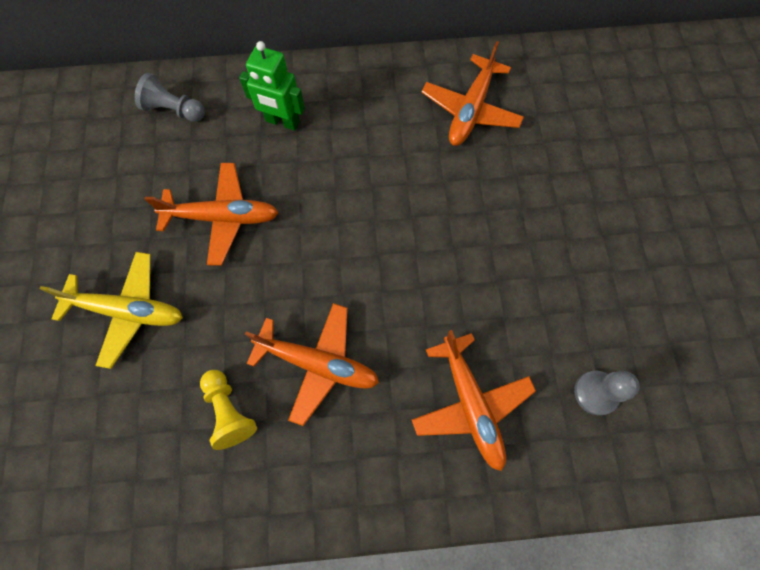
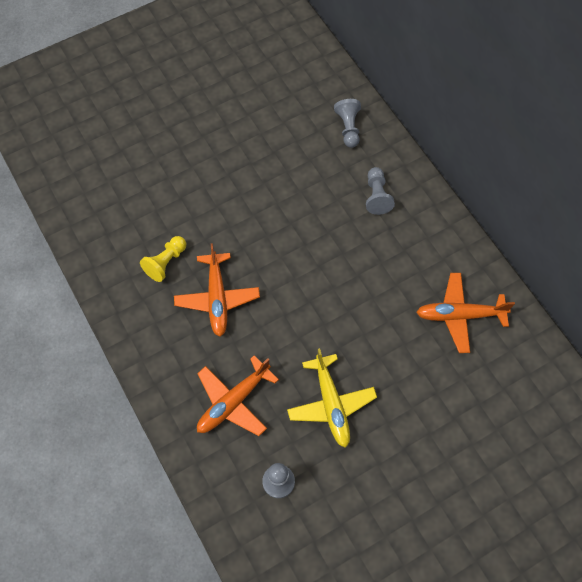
camera: 65 degrees right, 5 degrees down
yellow plane [40,252,183,369] -> yellow plane moved to [287,348,377,448]
orange plane [145,163,279,266] -> none
green robot [239,41,305,131] -> grey pawn [366,167,395,215]

